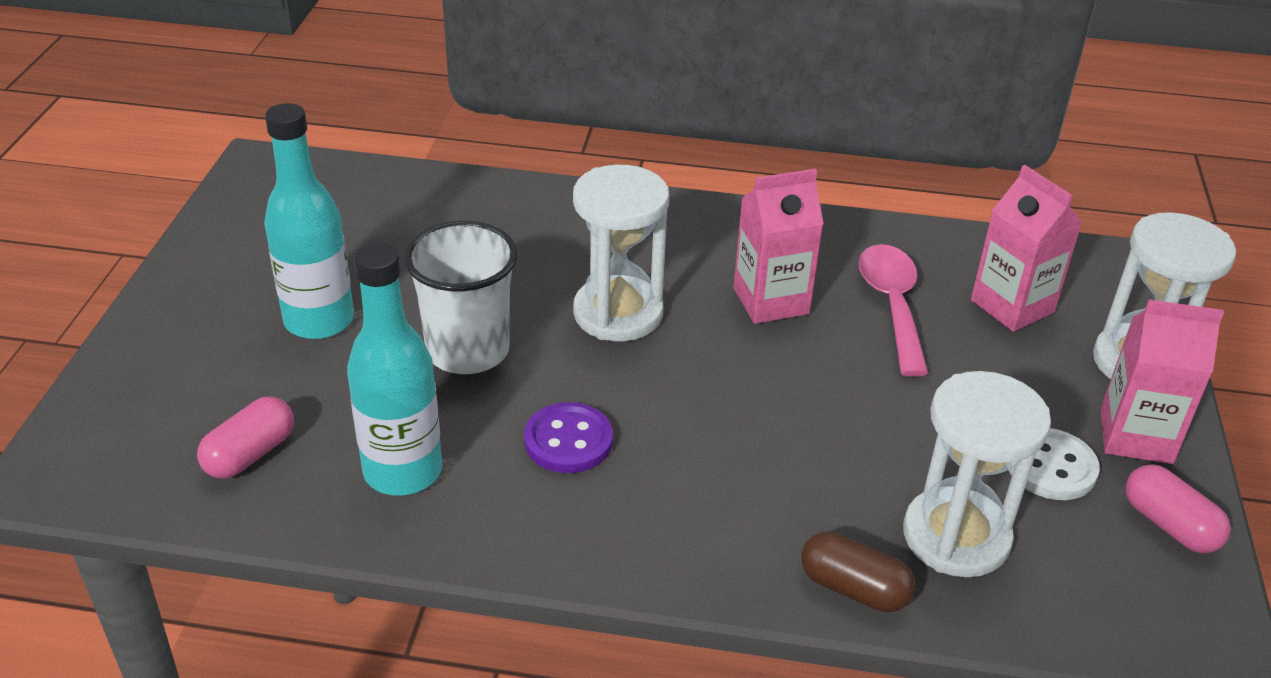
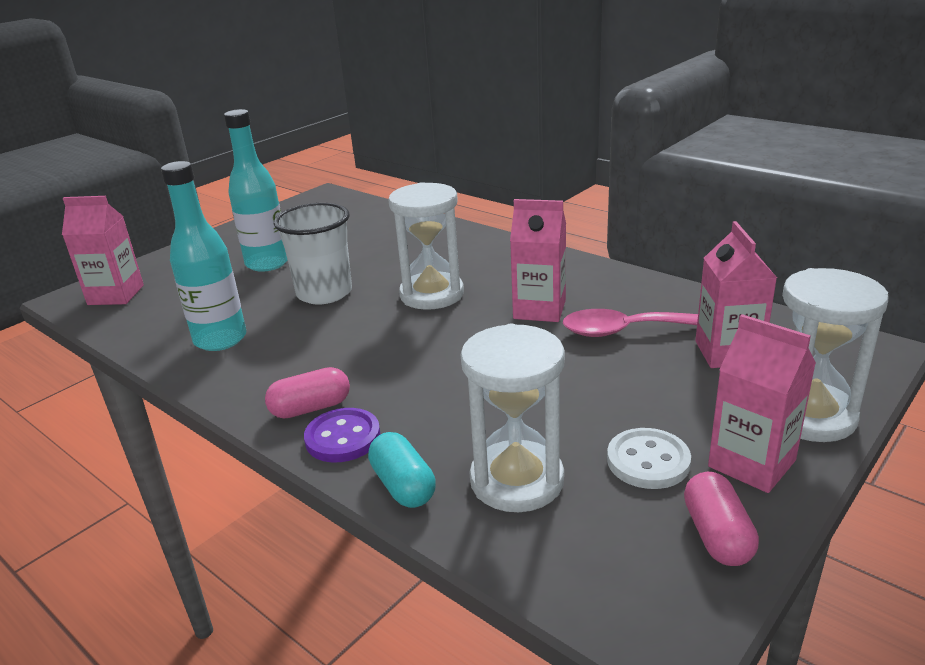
camera: 35 degrees right, 10 degrees down
pink capsule [197,396,294,479] -> pink capsule moved to [265,367,350,419]
purple button [524,402,613,473] -> purple button moved to [304,408,381,462]
brown capsule [801,532,915,612] -> turquoise capsule [368,432,436,508]
pink spoon [858,244,929,376] -> pink spoon turned 120 degrees counterclockwise [563,309,698,337]
none -> pink carton [62,196,144,305]

